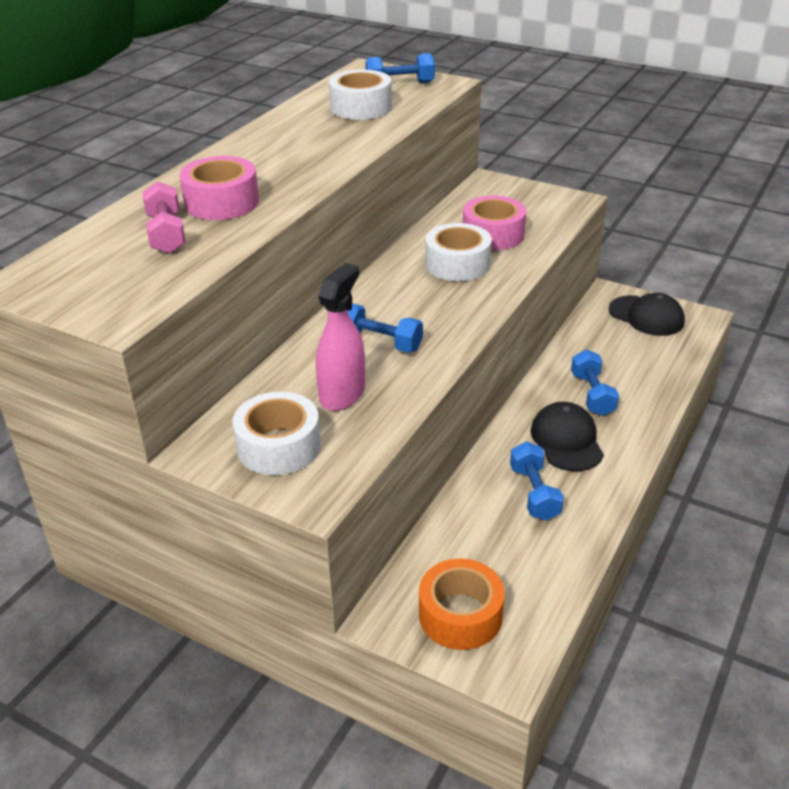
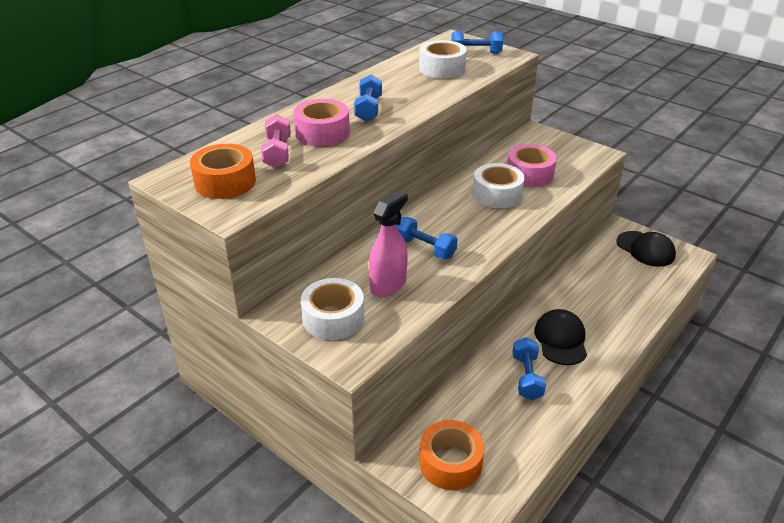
camera: 10 degrees right, 0 degrees up
blue dumbbell [571,349,619,416] -> blue dumbbell moved to [354,75,382,122]
none -> orange tape [190,144,256,199]

